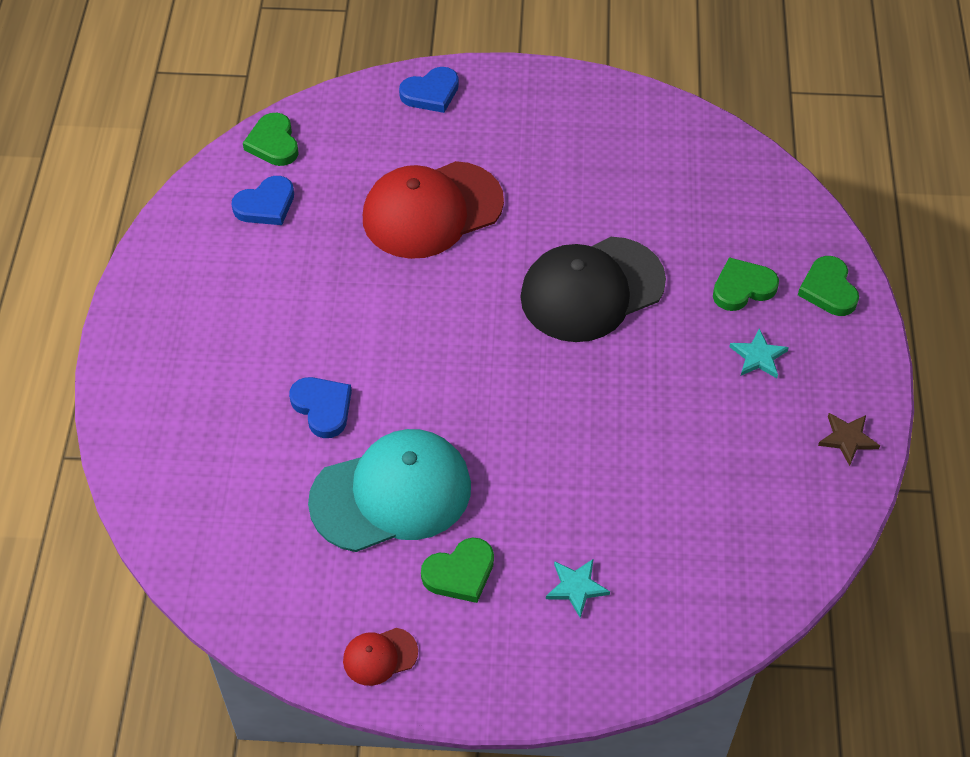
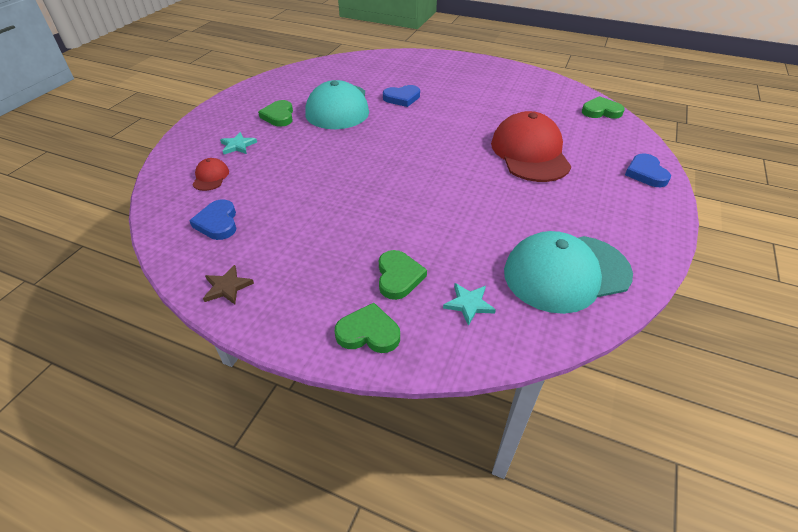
camera: 110 degrees right, 10 degrees down
blue heart [232,176,294,225] -> blue heart moved to [189,199,236,240]
red cap [343,628,418,686] -> red cap moved to [192,158,229,191]
black cap [520,237,666,342] -> none
turquoise star [729,329,789,378] -> turquoise star moved to [443,283,496,326]
none -> turquoise cap [504,231,633,314]

